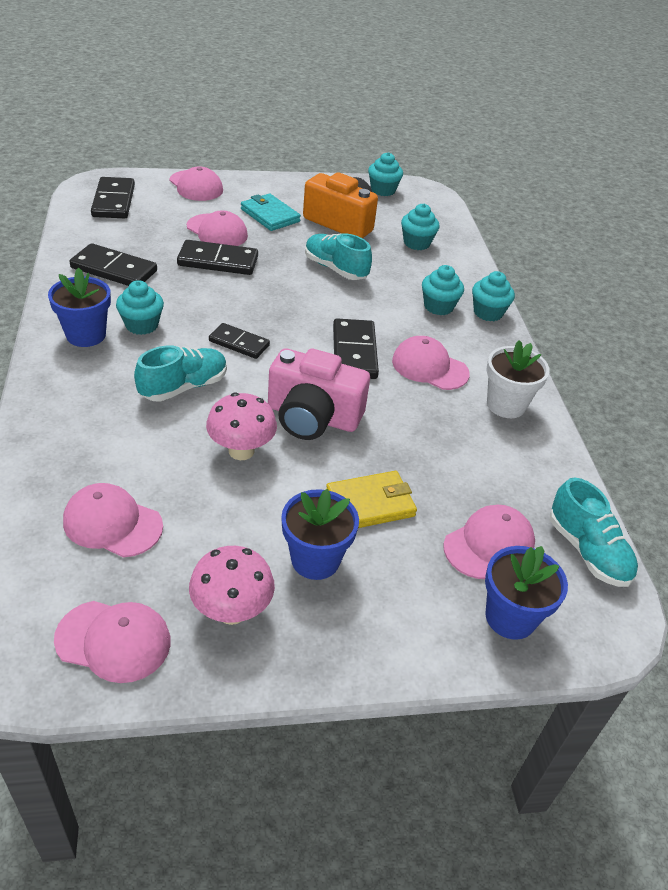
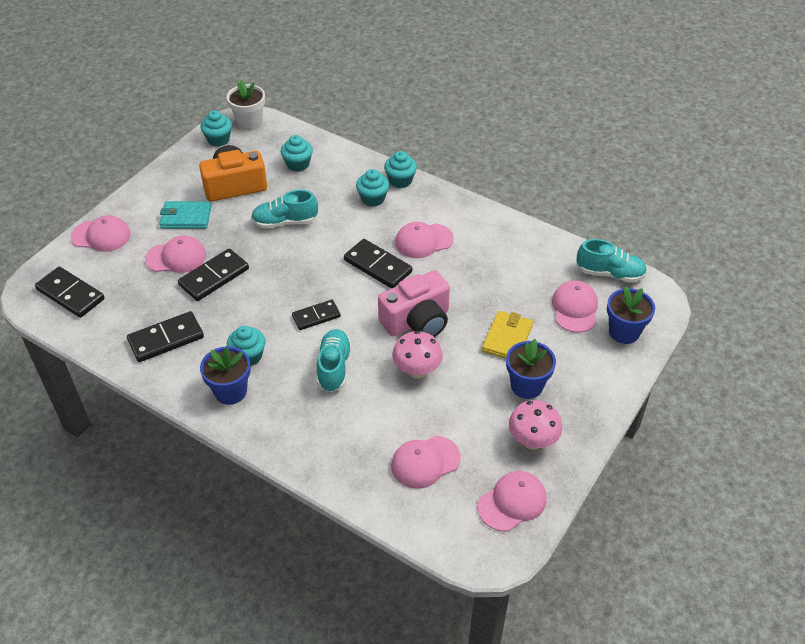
camera: 45 degrees left, 5 degrees up
white flower pot [486,340,550,418] -> white flower pot moved to [227,80,265,130]

